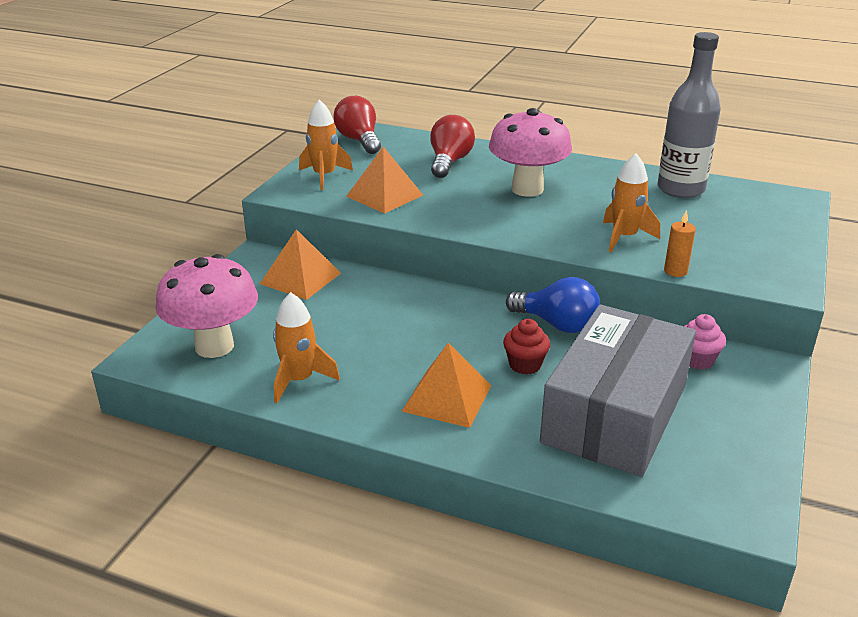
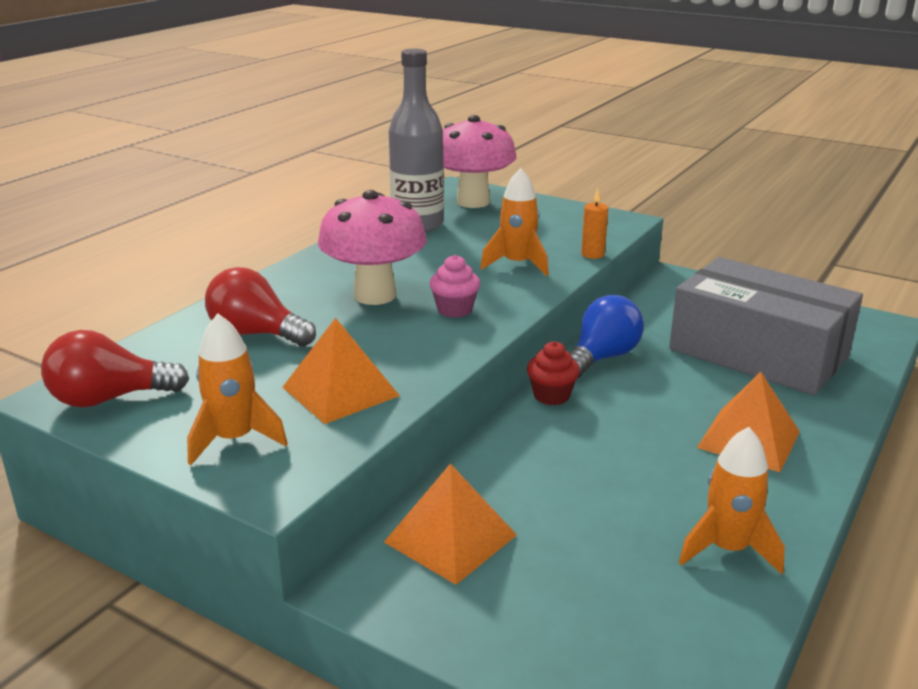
camera: 80 degrees left, 5 degrees down
pink mushroom [155,254,258,358] -> pink mushroom moved to [443,115,517,208]
red cupcake [503,319,550,375] -> red cupcake moved to [527,341,580,405]
pink cupcake [684,314,726,369] -> pink cupcake moved to [429,255,480,318]

